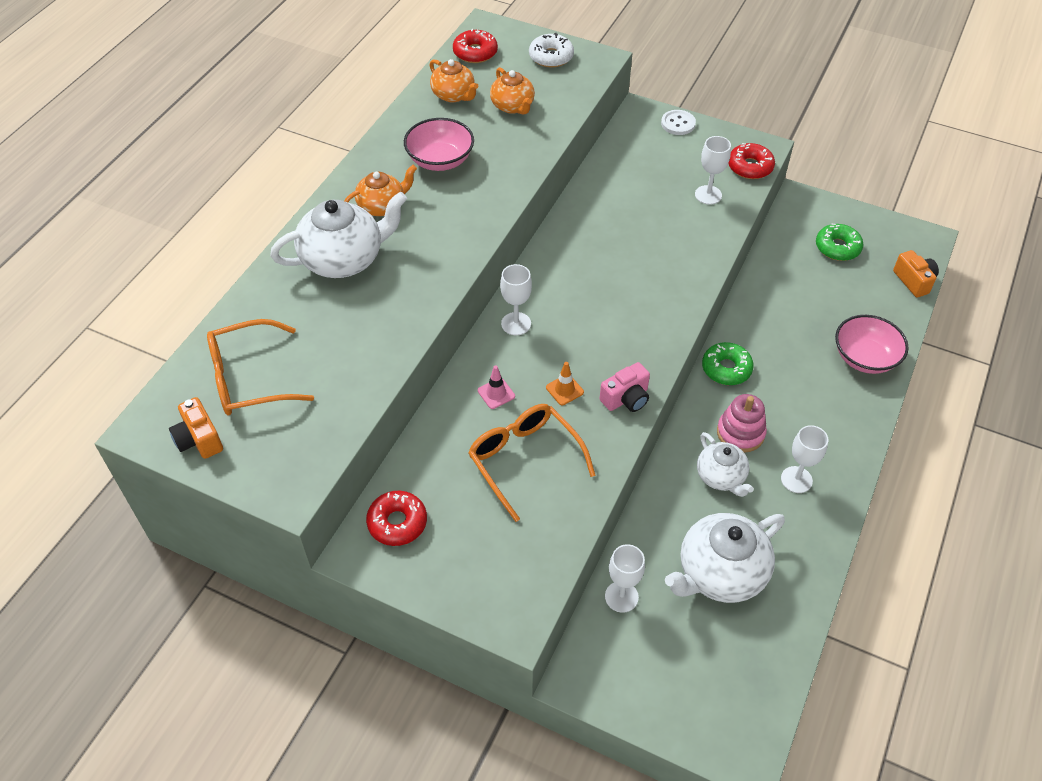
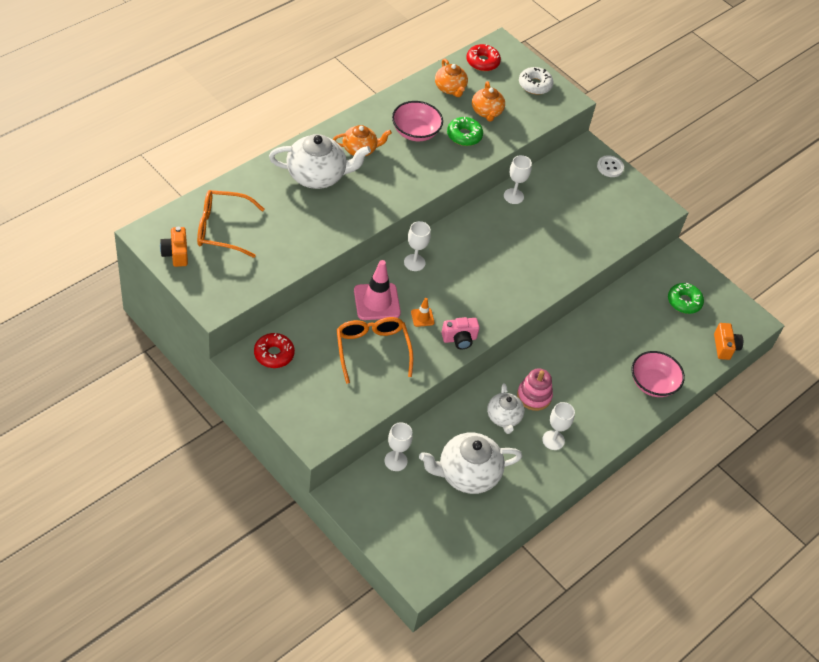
camera: 15 degrees right, 0 degrees up
pink traffic cone [478,365,515,409] -> pink traffic cone [354,260,401,320], size x2.06
white goblet [695,136,731,205] -> white goblet moved to [504,155,532,204]
green donut [702,342,754,385] -> green donut moved to [447,117,483,146]
red donut [728,143,775,179] -> none

